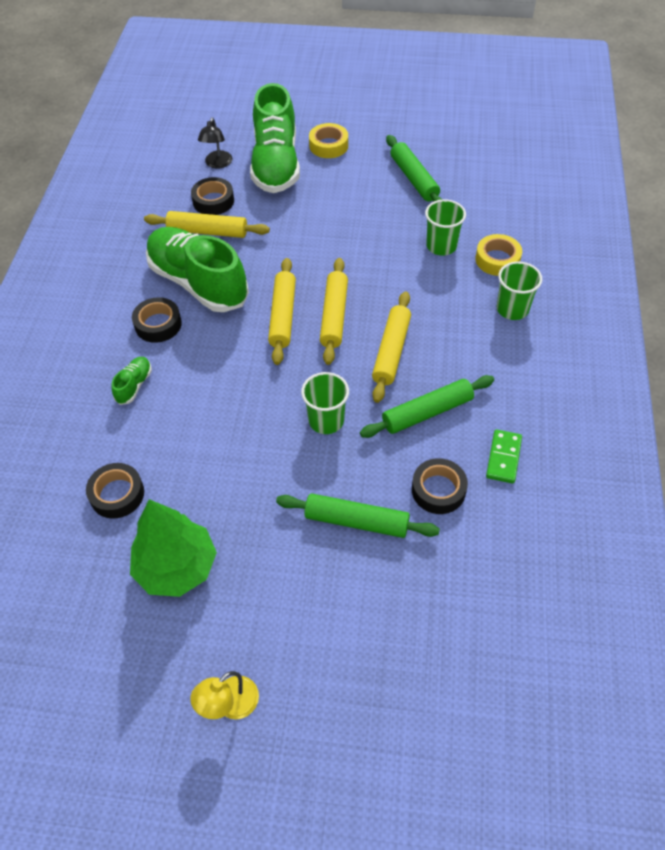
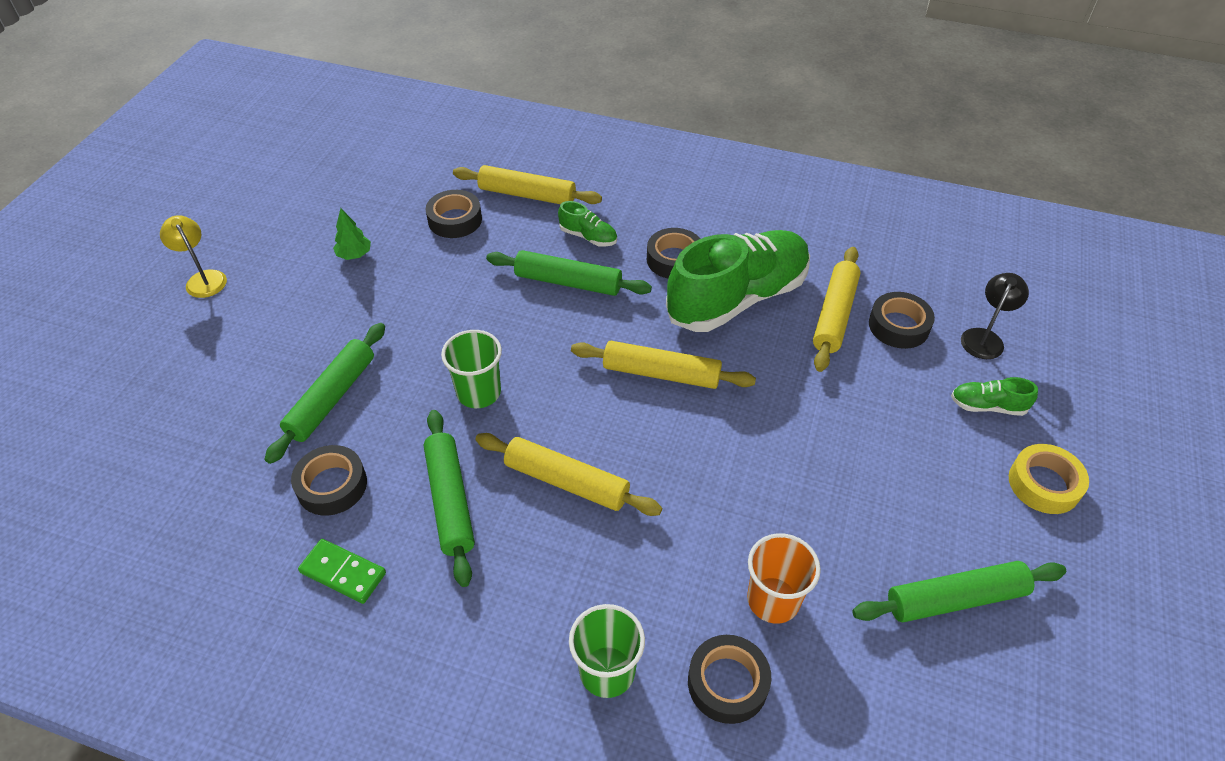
camera: 100 degrees right, 5 degrees down
green tree [130,499,217,597] -> green tree [333,208,371,260], size x0.45
black lamp [198,117,232,169] -> black lamp turned 105 degrees clockwise [961,273,1029,359]
green shoe [250,83,300,193] -> green shoe [951,377,1038,416], size x0.41
yellow rolling pin [320,258,348,365] -> yellow rolling pin moved to [453,165,602,204]
green cup [425,199,466,256] -> orange cup [747,533,821,624]
yellow tape [475,234,522,276] -> black tape [688,635,771,724]
none -> green rolling pin [486,250,652,296]

